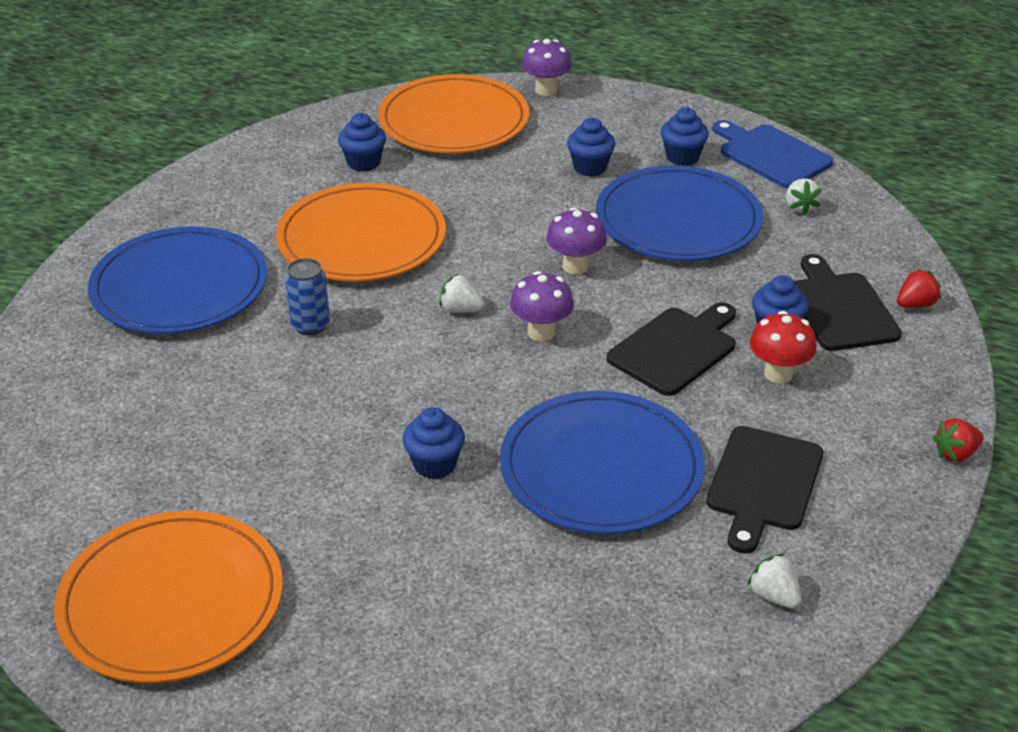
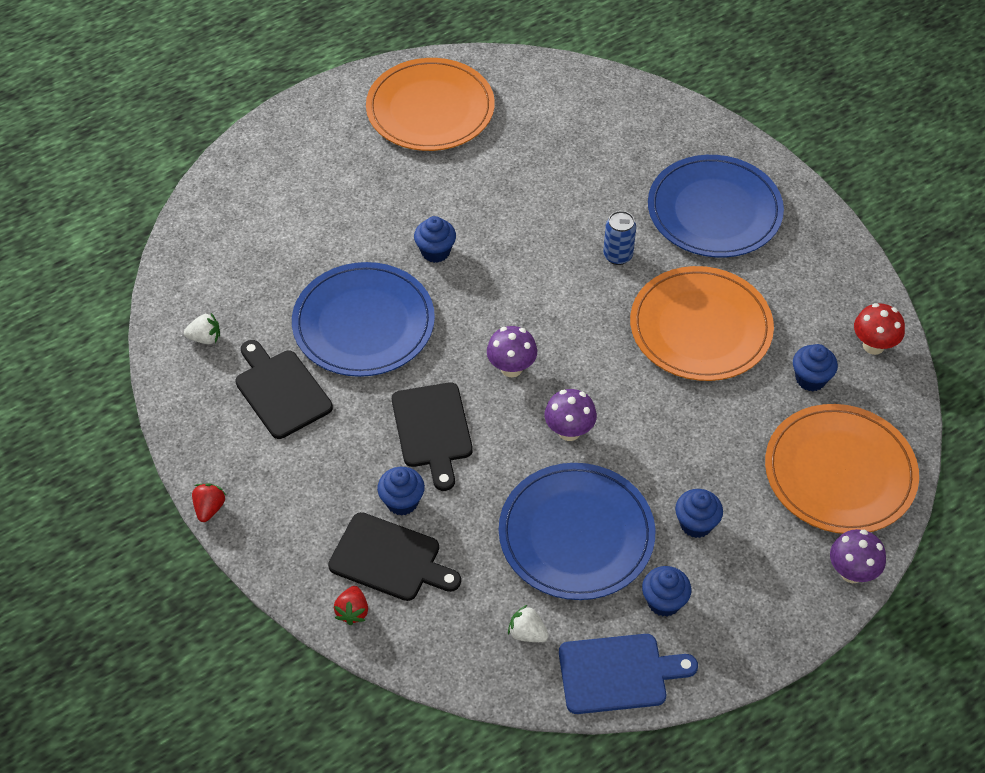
camera: 125 degrees right, 15 degrees up
white strawberry [439,274,485,313] -> none
red mushroom [750,311,817,384] -> red mushroom moved to [854,303,905,355]

